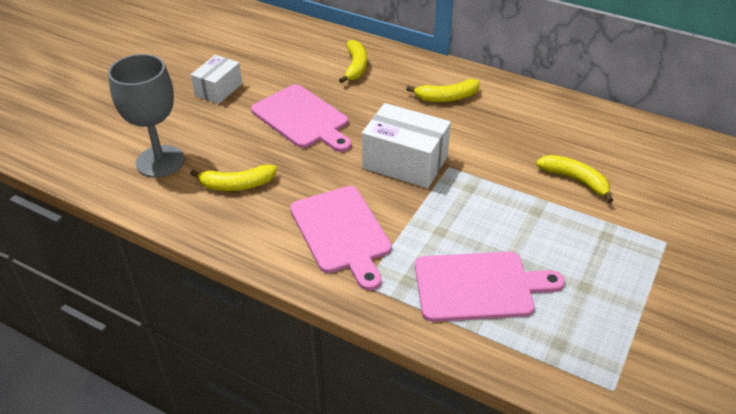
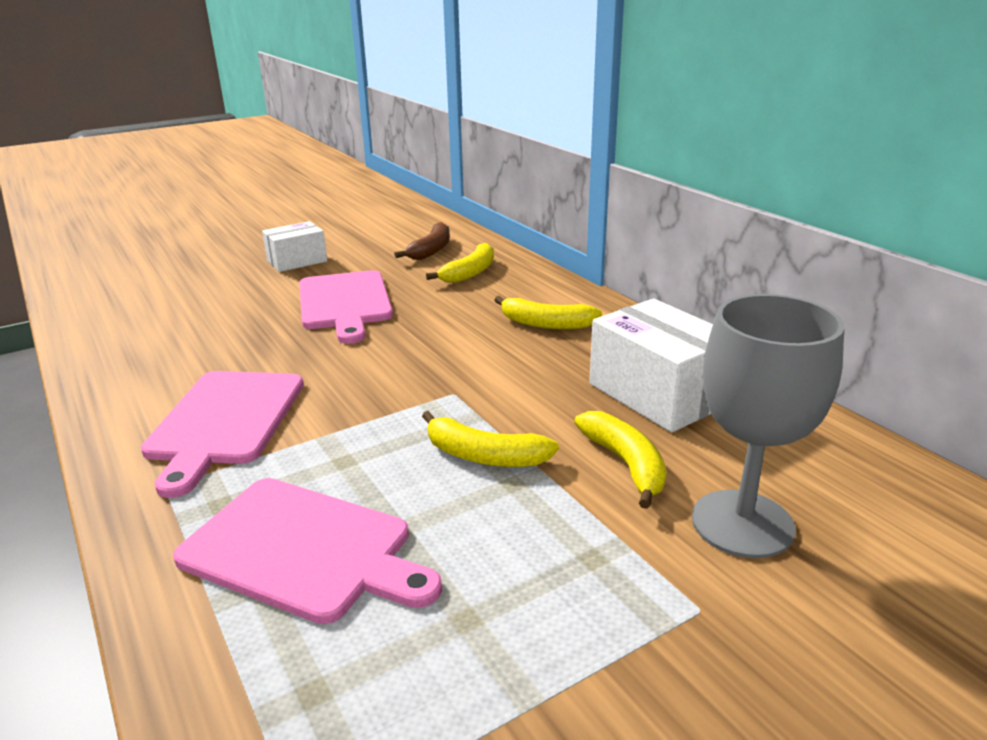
camera: 30 degrees right, 15 degrees down
grey goblet [108,54,184,177] -> grey goblet moved to [692,294,844,558]
yellow banana [190,165,277,191] -> yellow banana moved to [422,411,559,467]
white box [362,103,451,188] -> white box moved to [589,298,713,433]
none -> brown banana [394,222,450,260]

